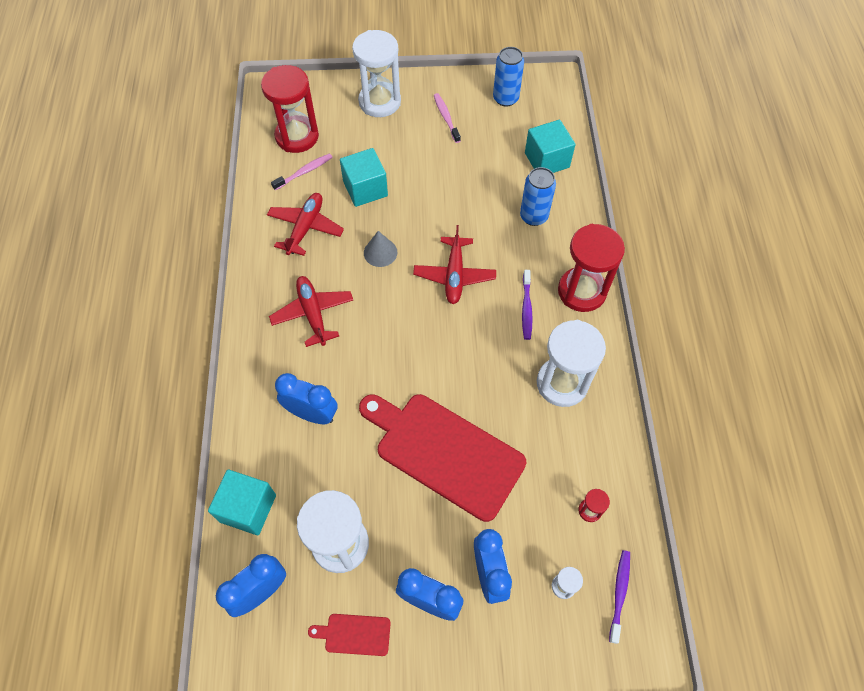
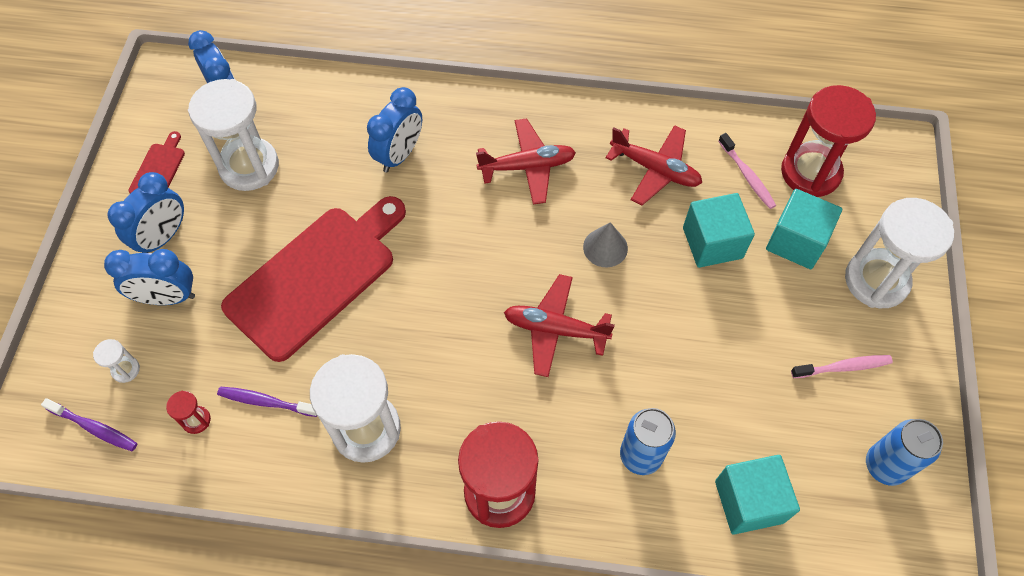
camera: 100 degrees right, 0 degrees up
turquoise cube [208,470,276,535] -> turquoise cube moved to [766,189,842,269]
purple toothbrush [522,270,533,340] -> purple toothbrush moved to [217,387,317,417]

